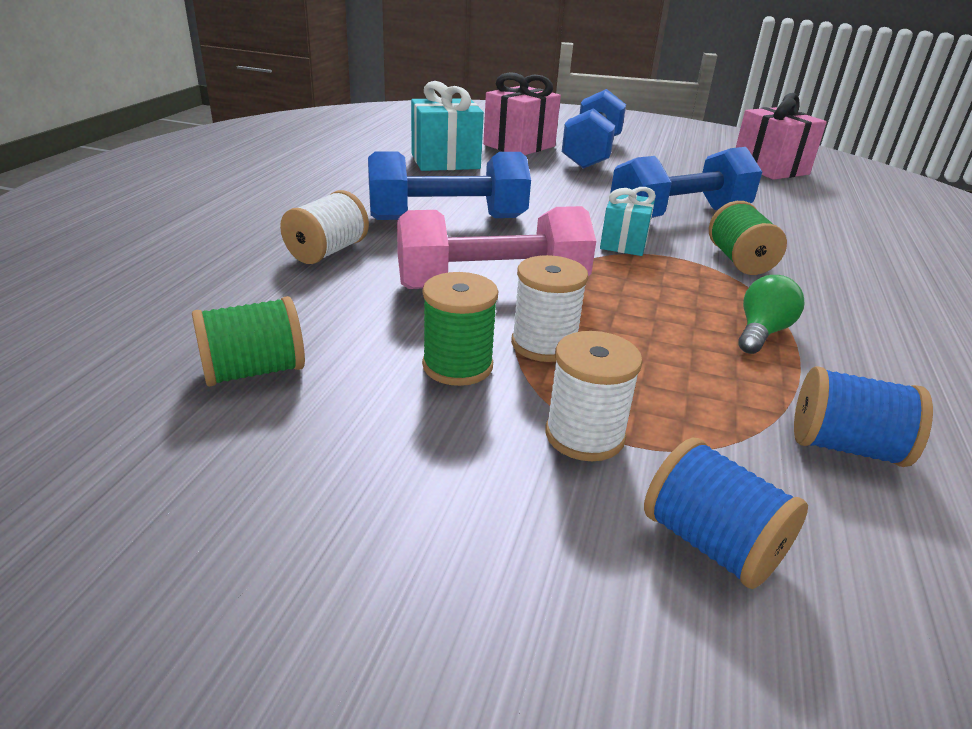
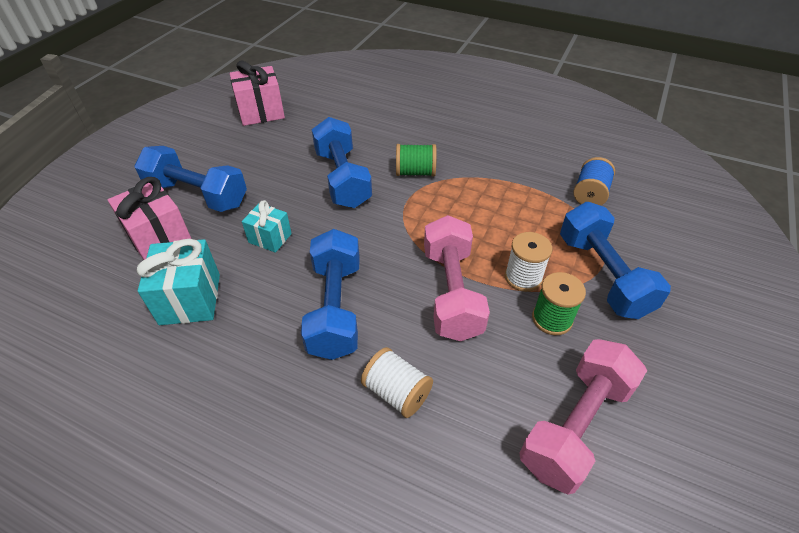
camera: 80 degrees left, 15 degrees up
green spool [192,296,305,386] -> pink dumbbell [519,339,647,495]
white spool [545,331,643,461] -> blue dumbbell [560,202,671,319]
turquoise gift [600,187,656,256] -> turquoise gift moved to [242,200,292,253]
blue spool [644,438,808,589] -> none
green light bulb [738,275,805,354] -> none

